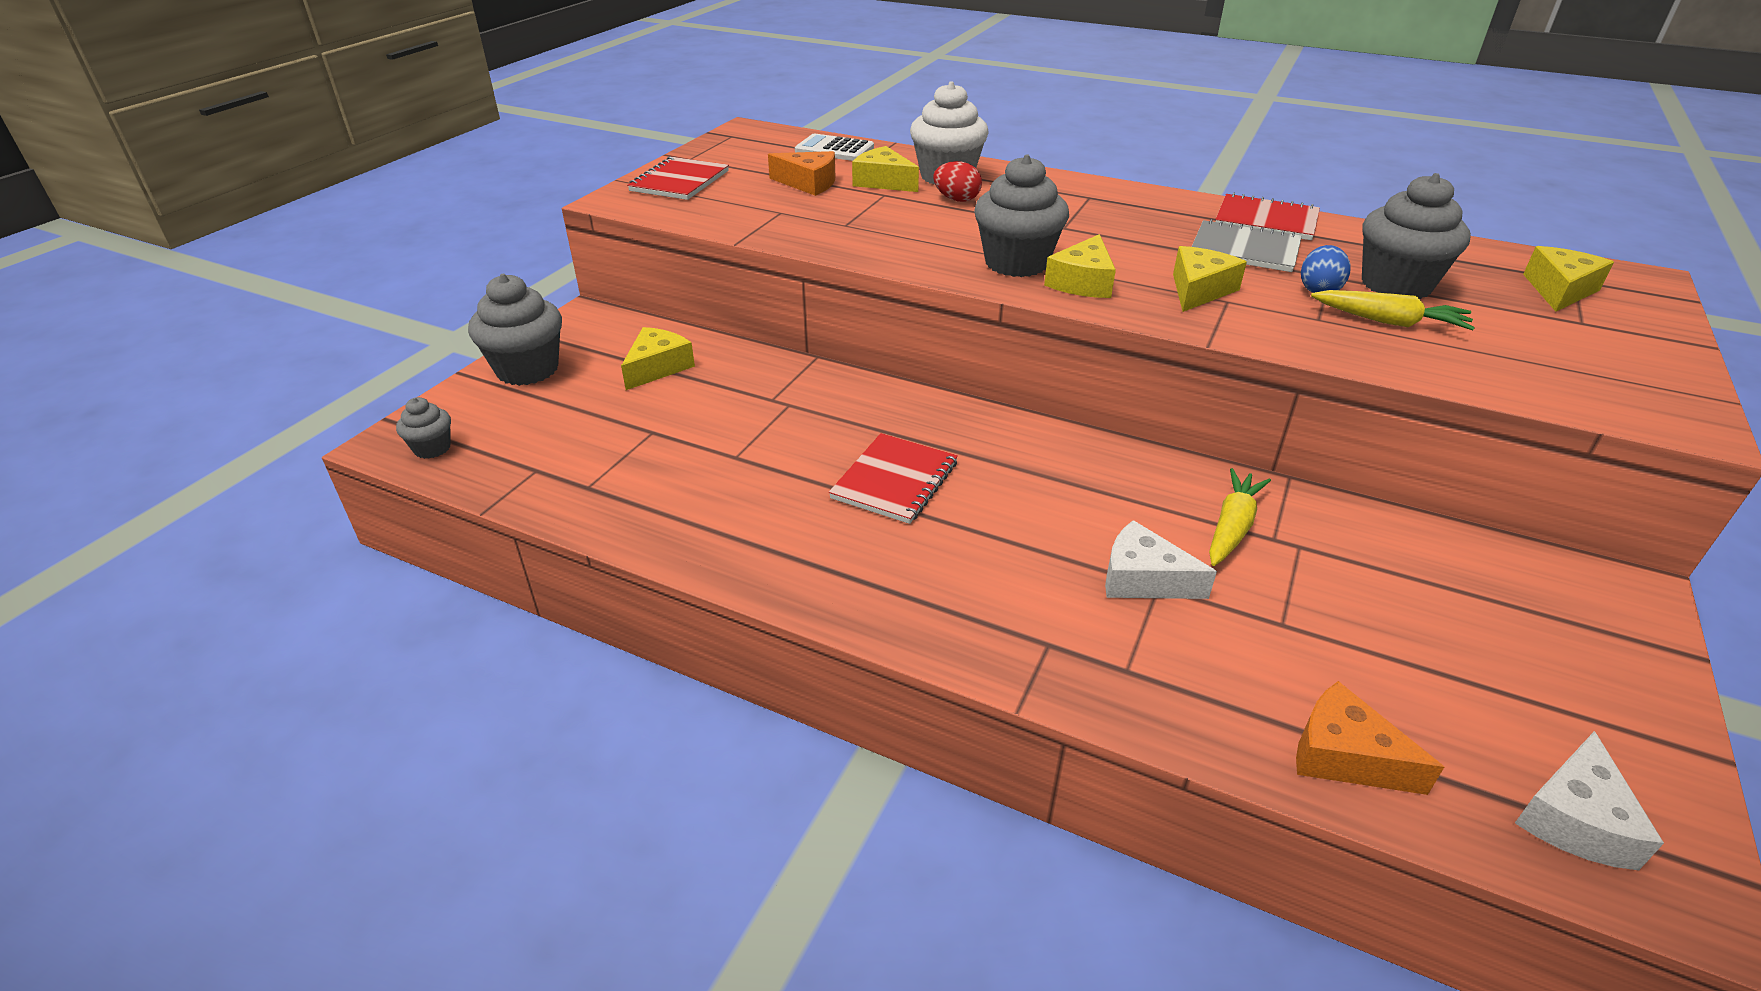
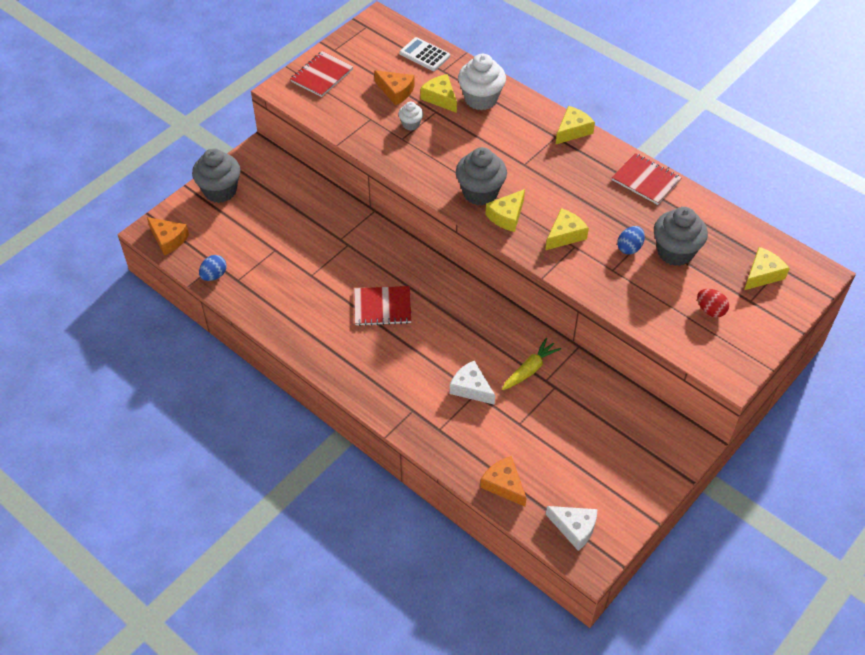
camera: 15 degrees right, 15 degrees up
grey cupcake [396,397,451,459] -> orange cheese [147,217,189,256]
yellow cheese [621,327,695,390] -> yellow cheese moved to [556,106,595,144]
red notebook [829,433,958,524] -> red notebook turned 45 degrees clockwise [354,286,412,326]
red egg [933,161,982,202] -> red egg moved to [697,289,729,318]
grey notebook [1192,219,1302,272] -> none
yellow carrot [1311,290,1475,330] -> none
white cheese [1515,731,1664,870] -> white cheese turned 105 degrees counterclockwise [546,506,598,551]
none -> blue egg [199,255,227,281]
none -> white cupcake [398,101,423,130]

